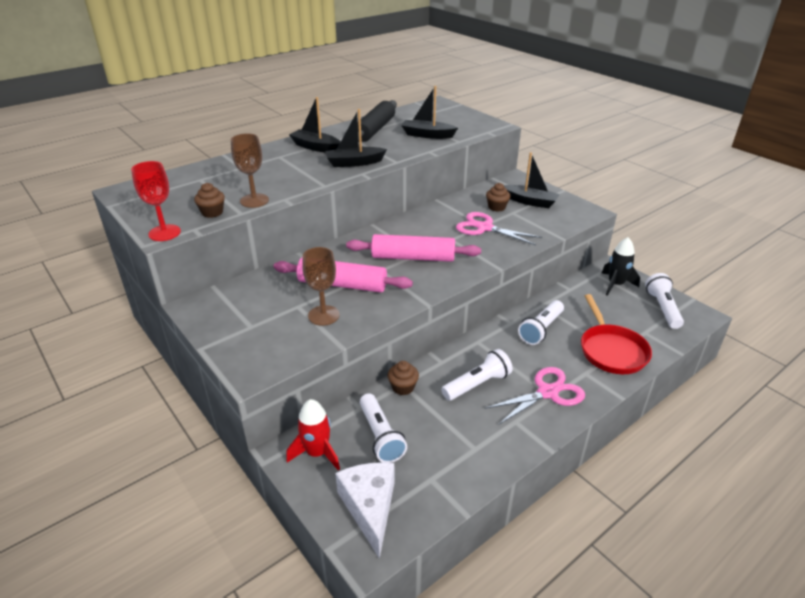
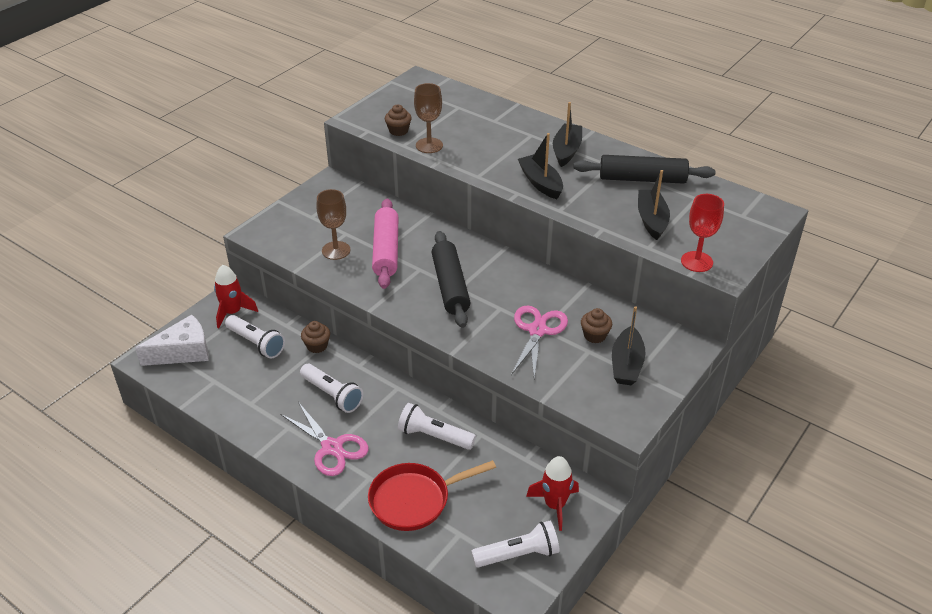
camera: 75 degrees right, 5 degrees up
red goblet [131,161,181,241] -> red goblet moved to [681,194,724,272]
pink rolling pin [346,234,481,262] -> black rolling pin [432,231,470,328]
white flashlight [360,393,407,463] -> white flashlight turned 105 degrees counterclockwise [225,315,285,358]
black rocket [601,237,640,296] -> red rocket [526,456,579,531]

